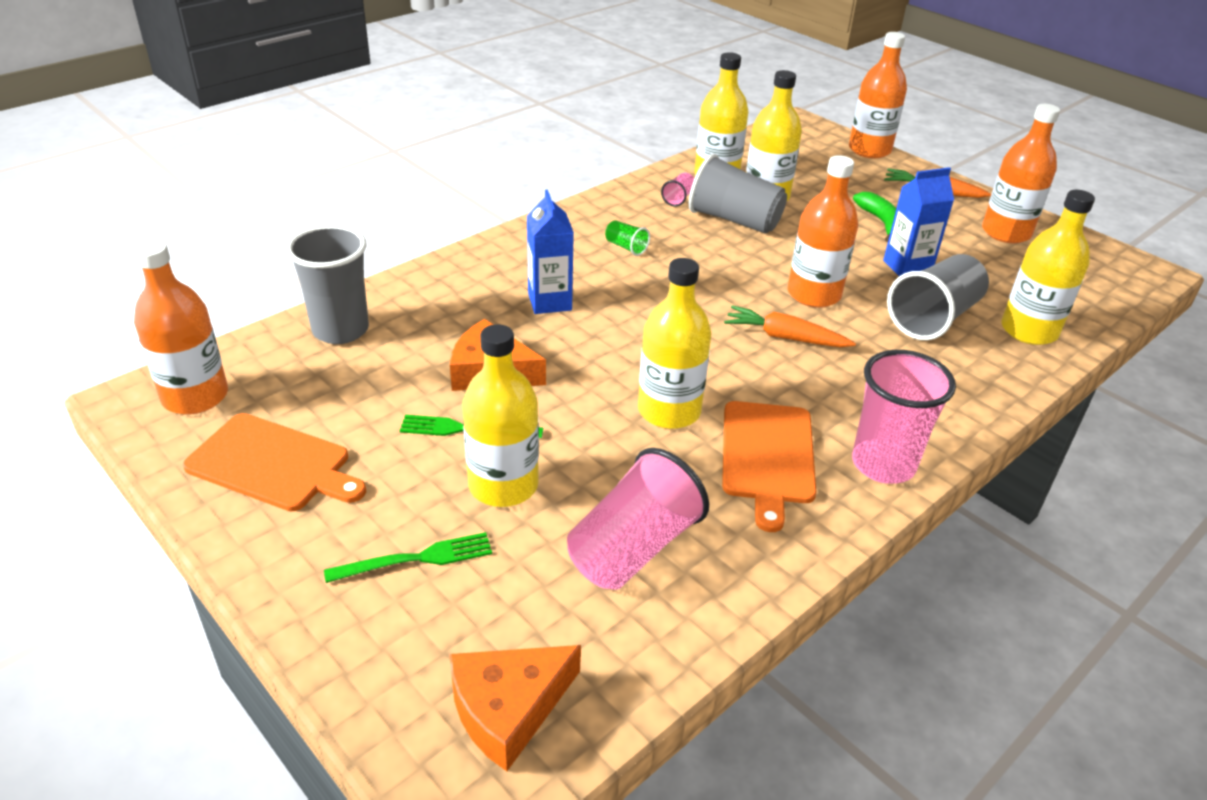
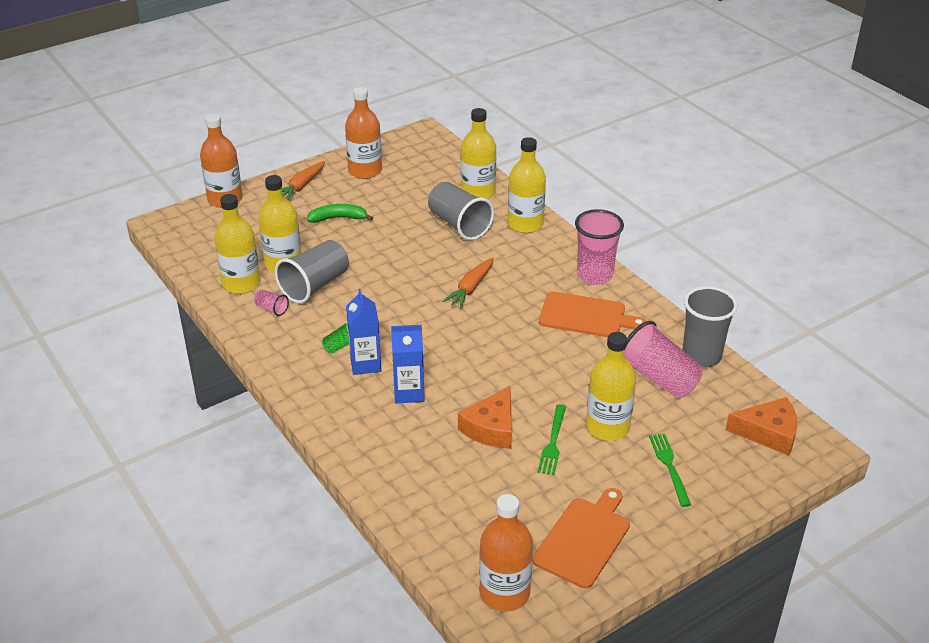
camera: 80 degrees left, 0 degrees up
grey cup [286,225,369,344] -> grey cup moved to [683,286,738,367]
orange cheese [449,645,581,771] -> orange cheese turned 60 degrees counterclockwise [726,397,797,456]
yellow bottle [638,258,712,429] -> yellow bottle moved to [508,137,546,233]
orange bottle [788,155,858,308] -> none
blue carton [883,167,954,276] -> blue carton moved to [346,289,382,375]

